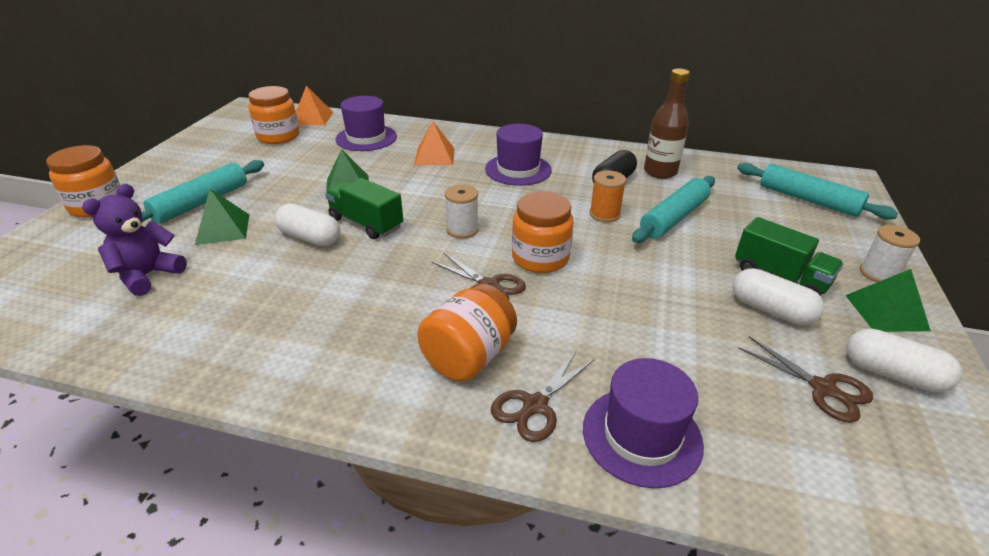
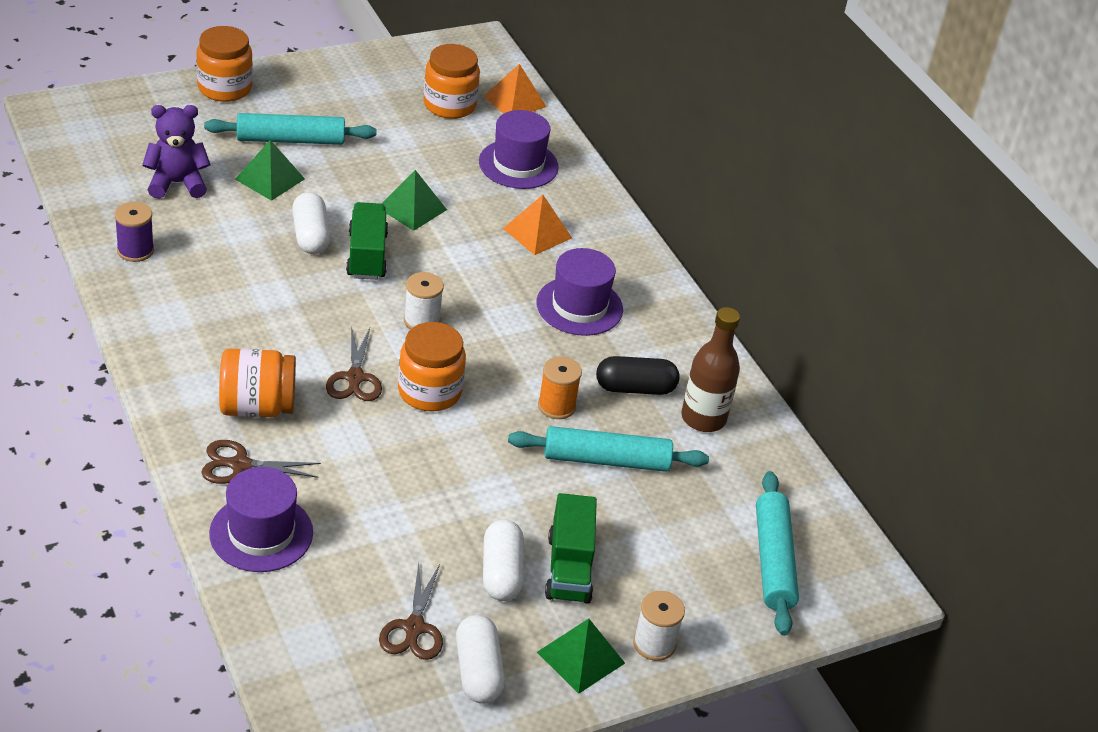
camera: 45 degrees right, 5 degrees up
none -> purple spool [115,202,154,262]

